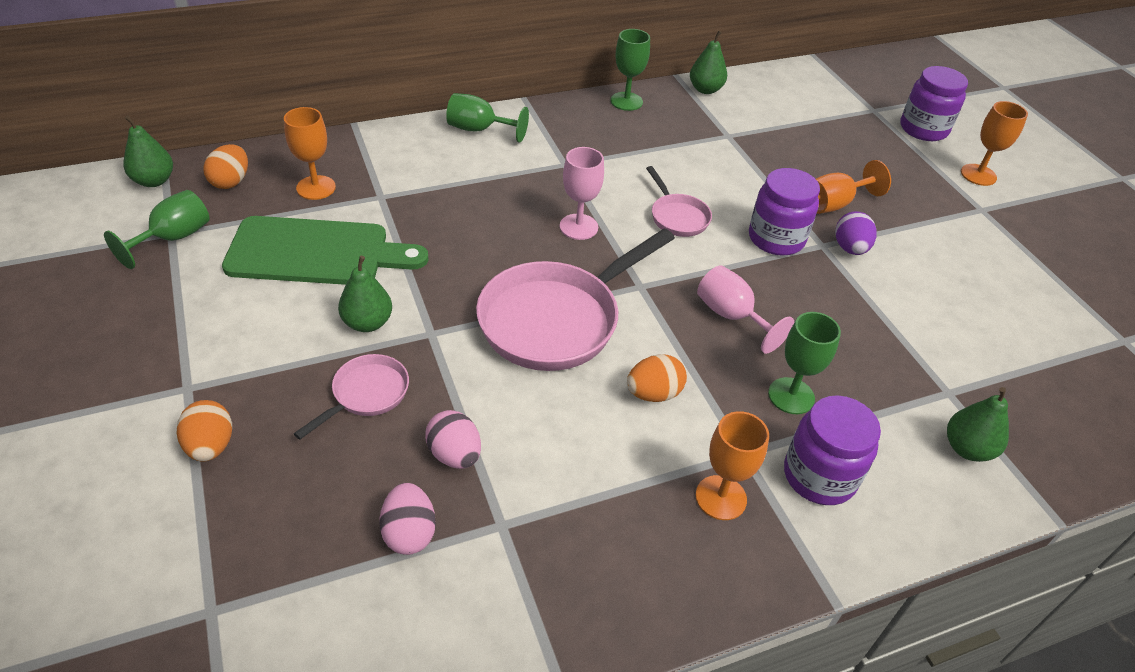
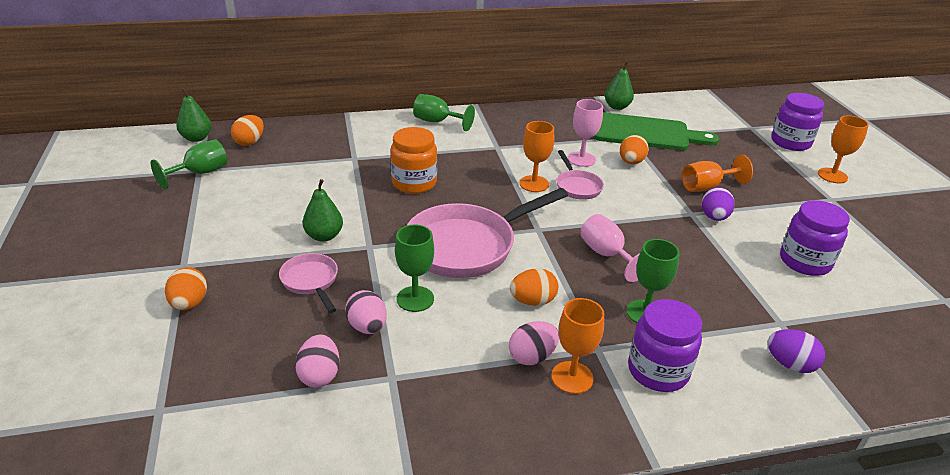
camera: 10 degrees right, 10 degrees down
green cutting board [222,216,429,285] -> green cutting board moved to [593,112,719,151]
orange goblet [284,107,336,200] -> orange goblet moved to [519,121,554,192]
pink pan [294,354,409,439] -> pink pan turned 75 degrees counterclockwise [279,253,338,313]
pink goblet [560,147,604,240] -> pink goblet moved to [568,99,603,167]
green goblet [611,29,650,111] -> green goblet moved to [395,225,434,312]
purple jar [749,168,820,256] -> purple jar moved to [780,200,850,276]
green pear [947,387,1009,462] -> purple egg [768,329,825,373]
none -> orange jar [391,127,437,194]
none -> pink egg [509,321,559,365]
none -> orange egg [620,135,649,164]

